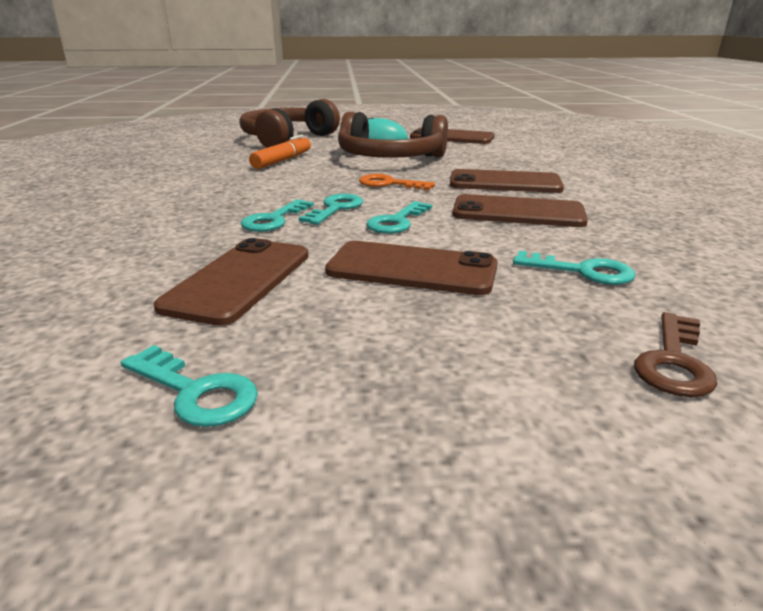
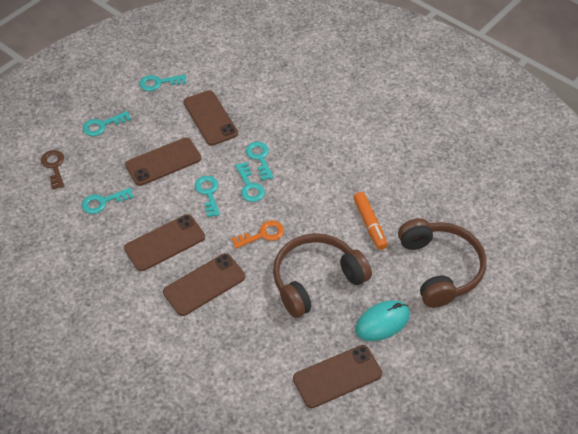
camera: 135 degrees right, 25 degrees up
none -> turquoise key [83,111,131,136]

